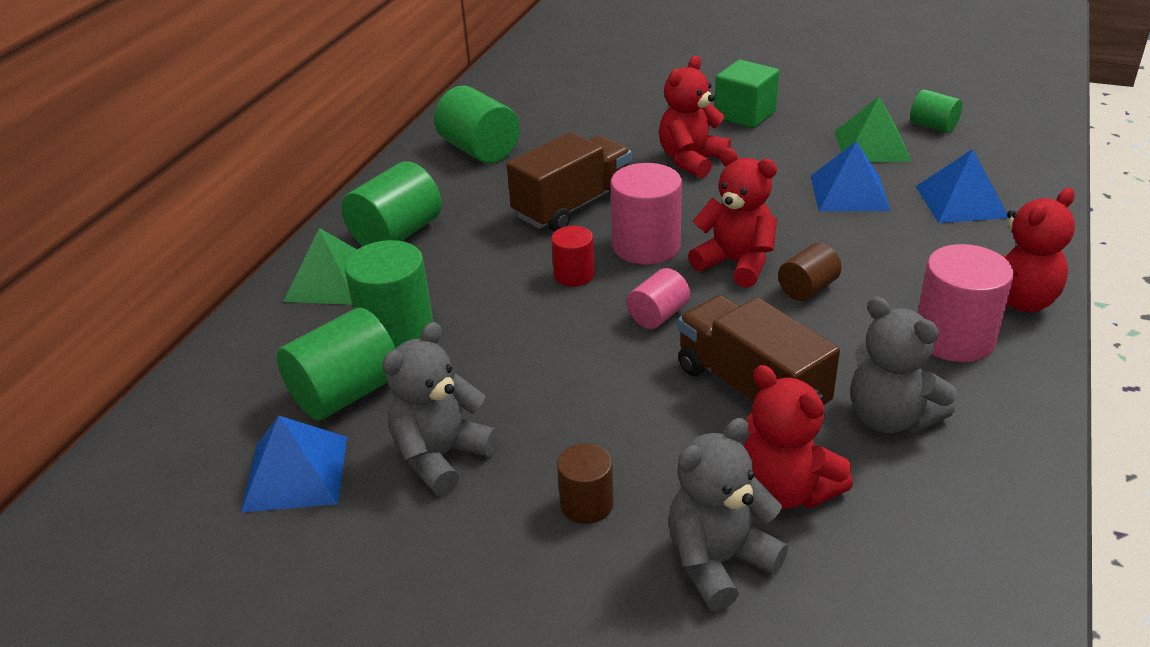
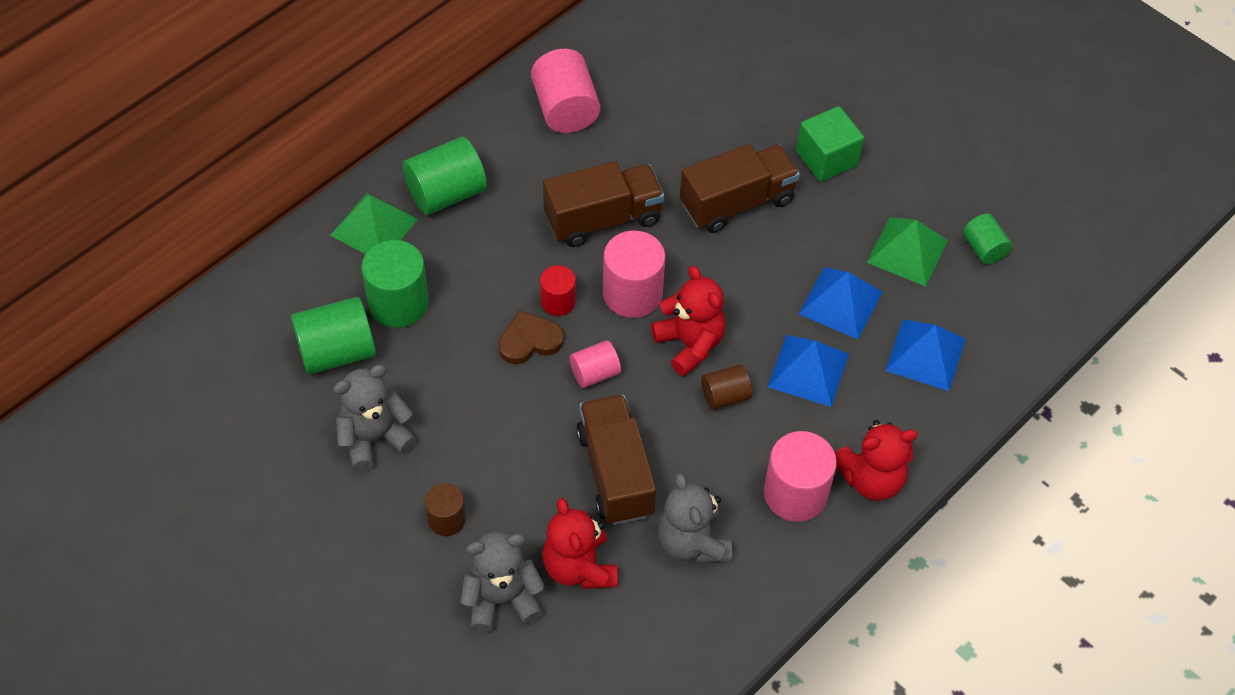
camera: 20 degrees right, 20 degrees up
blue pyramid [241,416,347,513] -> blue pyramid moved to [768,335,849,407]
green cylinder [434,86,520,163] -> pink cylinder [531,49,601,133]
red teddy bear [659,56,731,178] -> brown truck [680,144,800,233]
none -> brown heart [498,310,564,364]

